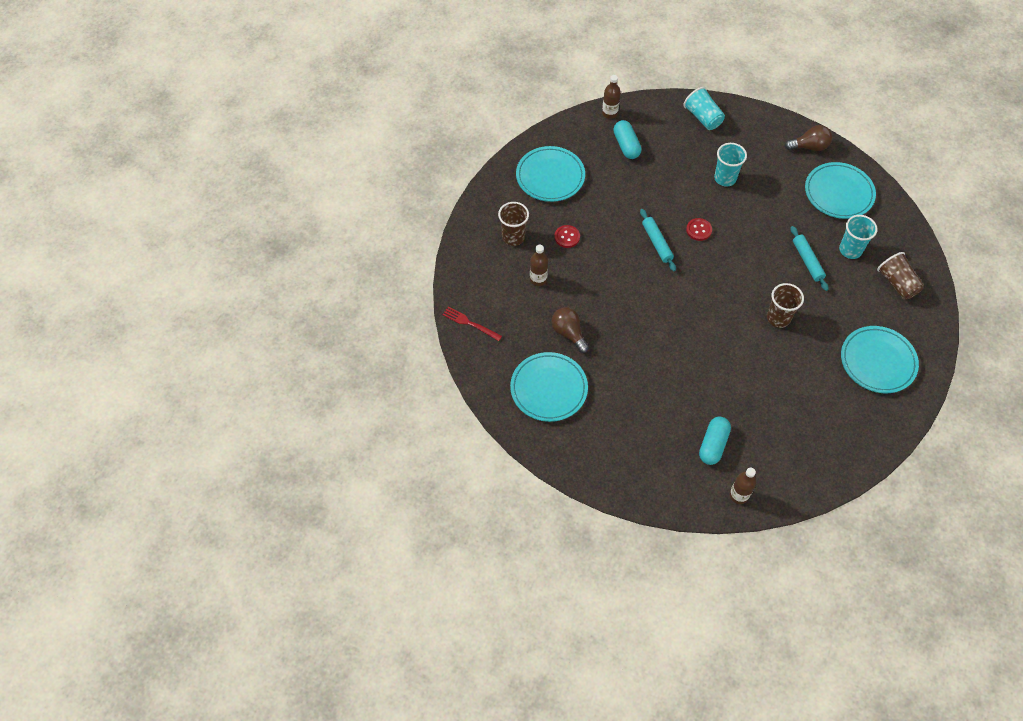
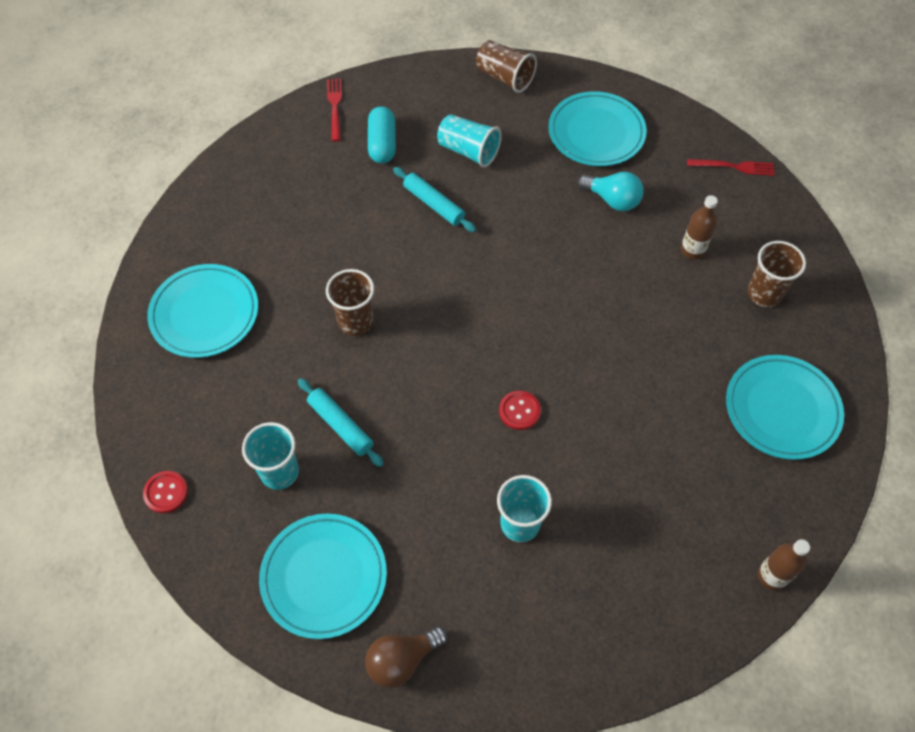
camera: 155 degrees right, 0 degrees up
brown light bulb [551,307,589,353] -> turquoise light bulb [578,172,644,211]
red button [554,225,580,248] -> red button moved to [143,471,188,513]
turquoise capsule [614,120,641,159] -> none
turquoise rolling pin [640,209,676,271] -> turquoise rolling pin moved to [393,167,476,232]
turquoise cup [683,87,725,130] -> turquoise cup moved to [437,114,502,168]
brown bottle [730,468,756,504] -> red fork [327,79,342,141]
brown cup [877,252,924,300] -> brown cup moved to [476,40,537,93]

